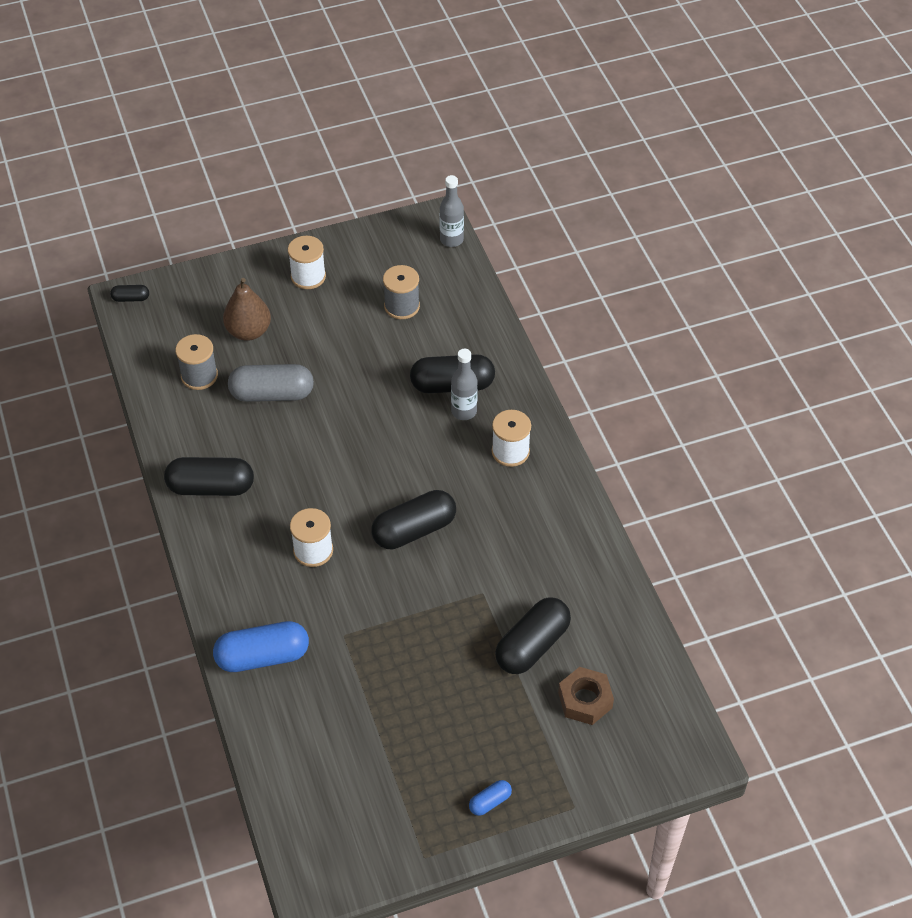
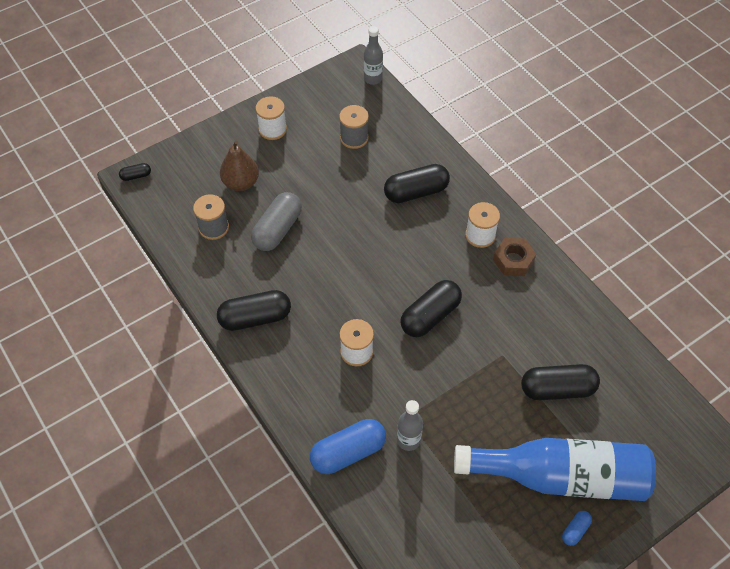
camera: 15 degrees left, 5 degrees up
grey capsule [228,364,314,402] -> grey capsule turned 45 degrees counterclockwise [251,192,302,251]
grey bottle [451,349,478,420] -> grey bottle moved to [397,400,423,451]
black capsule [495,597,571,674] -> black capsule turned 60 degrees clockwise [521,364,600,400]
brown nut [558,667,614,725] -> brown nut moved to [493,238,536,276]
none -> blue bottle [454,438,656,501]

